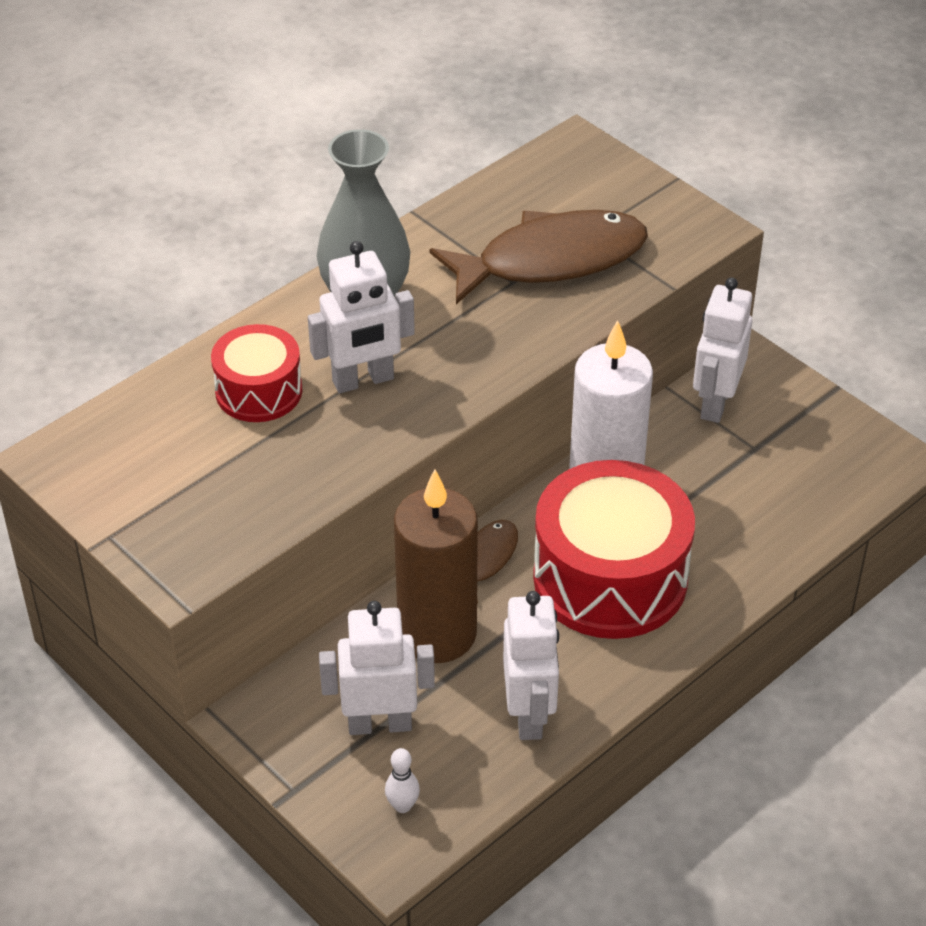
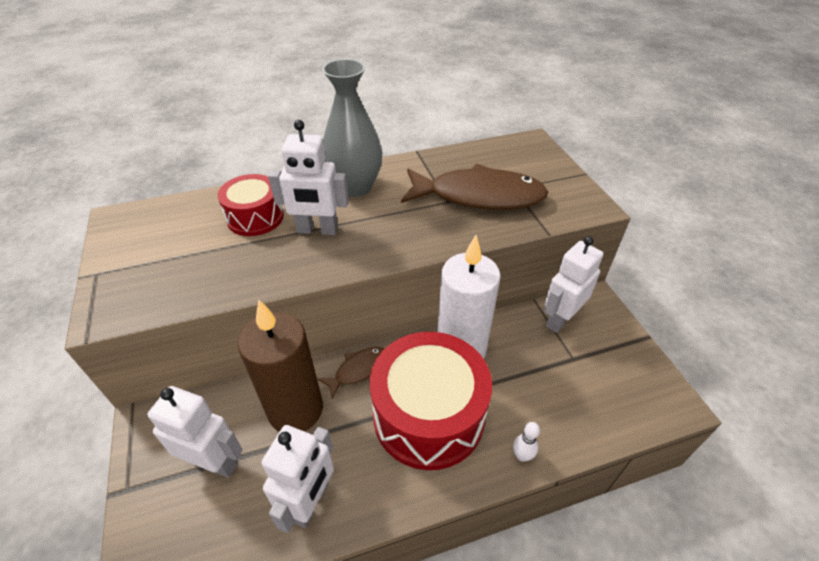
camera: 25 degrees right, 0 degrees up
white bowling pin [385,748,420,813] -> white bowling pin moved to [513,422,540,462]

